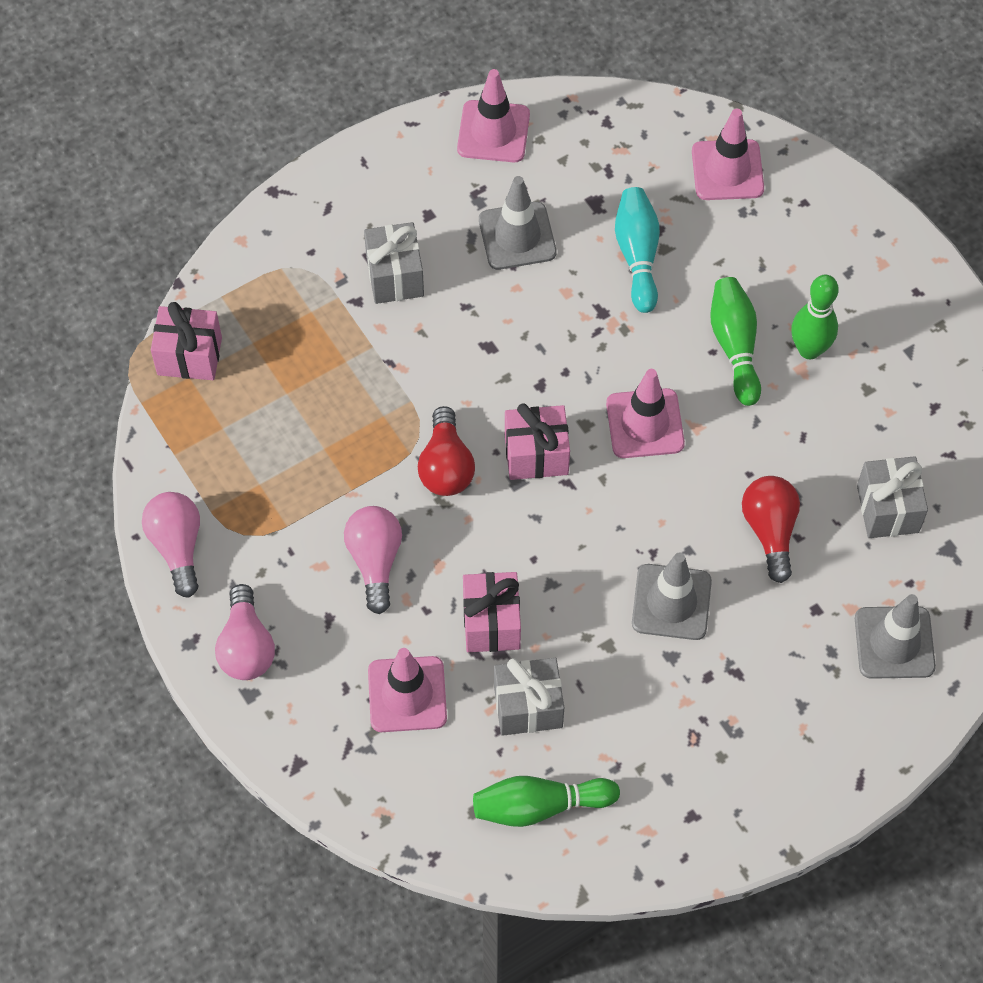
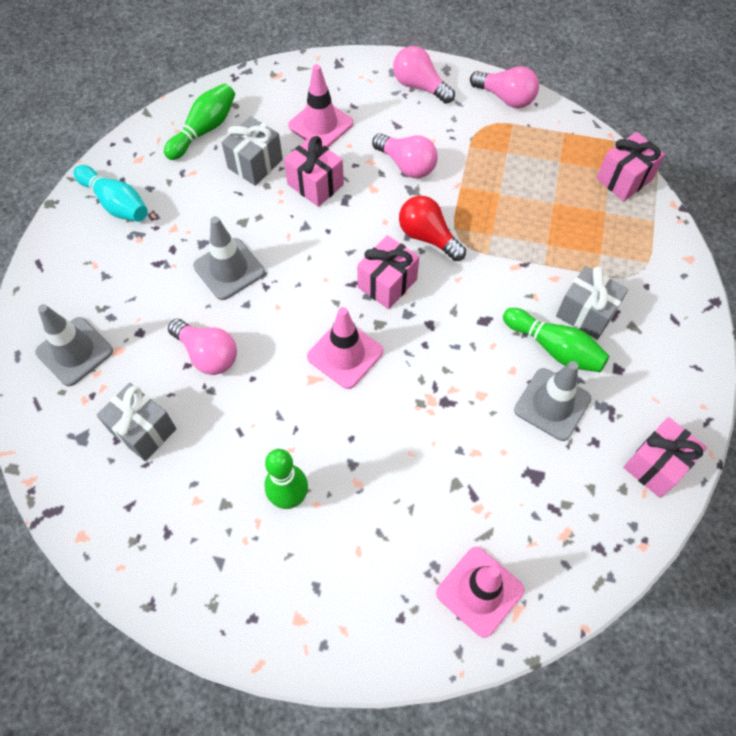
camera: 135 degrees right, 0 degrees up
pink traffic cone [457,69,530,162] -> pink gift [623,417,707,498]
turquoise bowling pin [615,187,660,313] -> turquoise bowling pin moved to [73,165,148,222]
green bowling pin [711,277,761,406] -> green bowling pin moved to [503,308,609,372]
red light bulb [742,476,800,583] -> pink light bulb [168,319,237,375]

